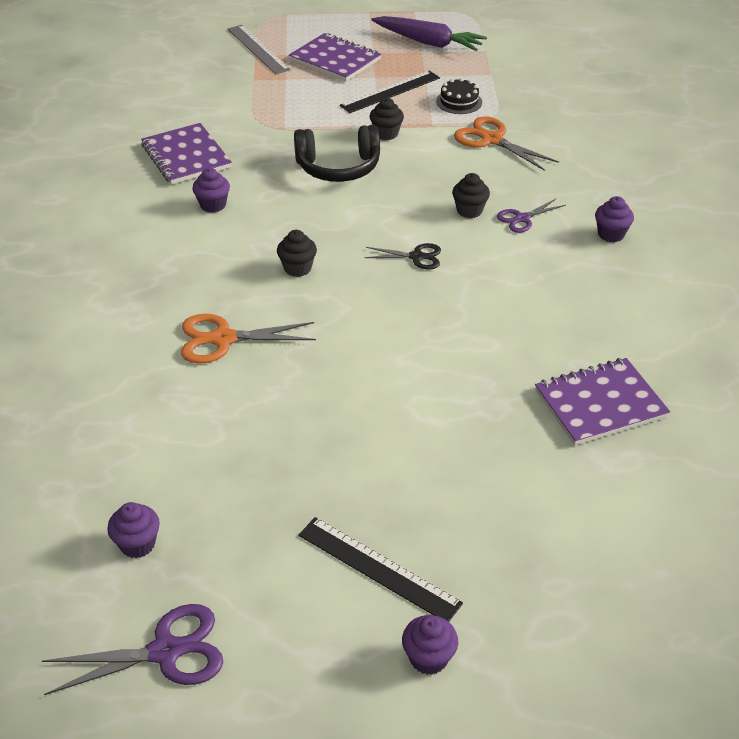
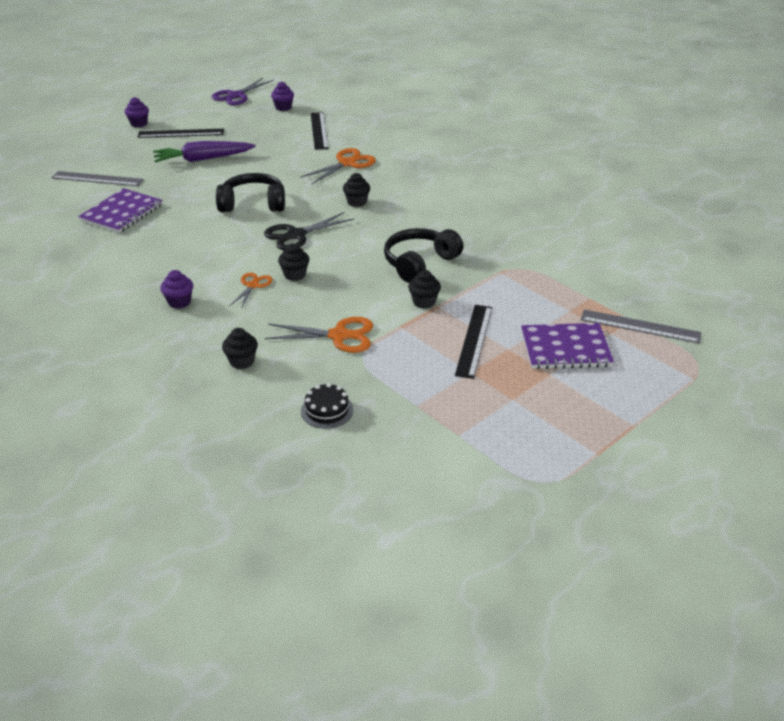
camera: 140 degrees right, 5 degrees down
purple notebook [141,123,232,184] -> none
purple cupcake [192,168,230,213] -> none
black scissors [364,243,441,269] -> black scissors [264,212,354,250], size x1.63
purple carrot [371,16,487,51] -> purple carrot moved to [153,141,256,163]
black cake [436,78,482,114] -> black cake moved to [301,383,353,429]
purple scissors [497,198,566,233] -> orange scissors [229,273,273,309]
none -> grey ruler [51,171,144,186]
none -> black headphones [216,173,285,212]
none -> black cupcake [222,328,258,369]
none -> black ruler [311,112,328,150]

